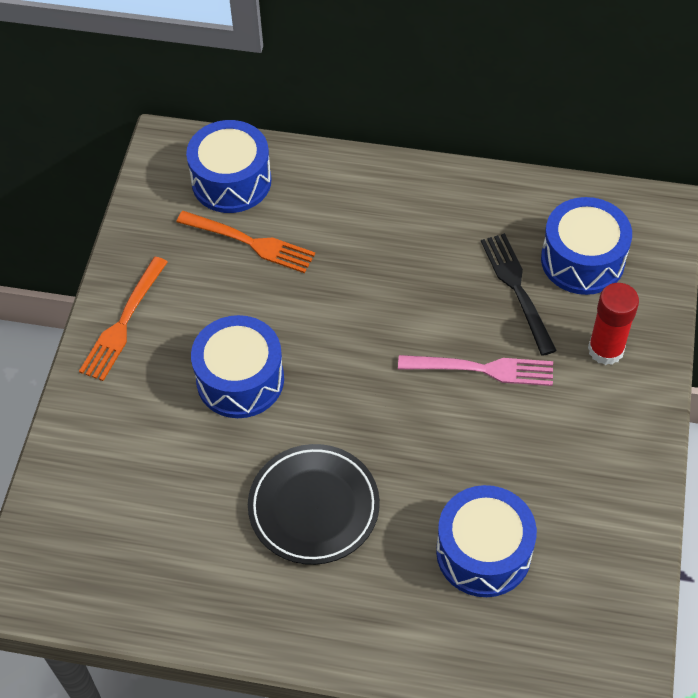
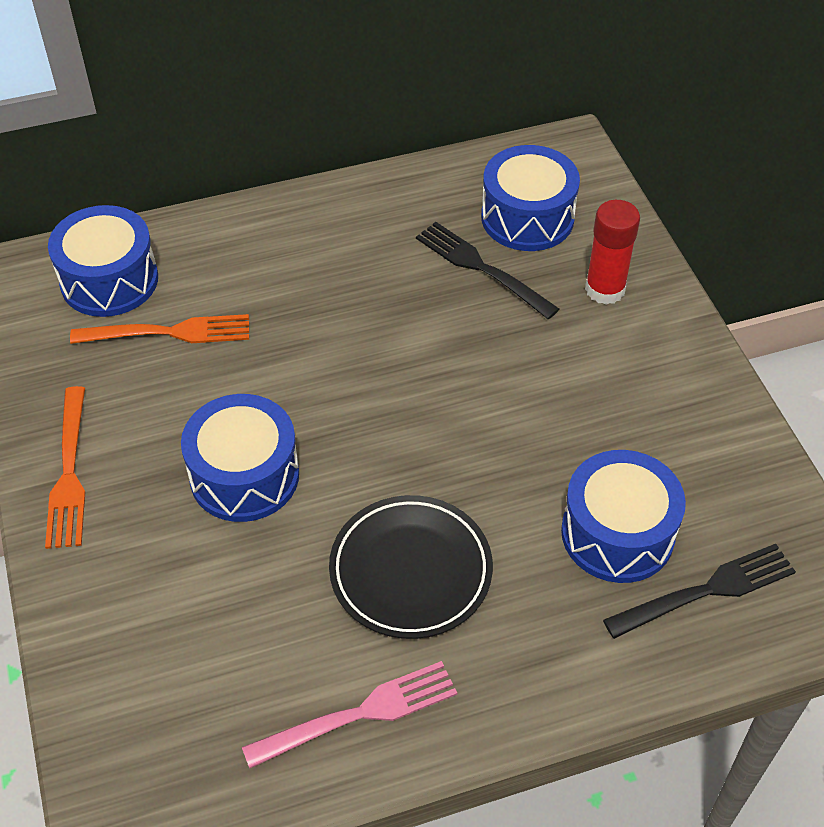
camera: 30 degrees left, 5 degrees down
pink fork [398,355,553,386] -> pink fork moved to [242,661,457,769]
none -> black fork [603,544,796,639]

